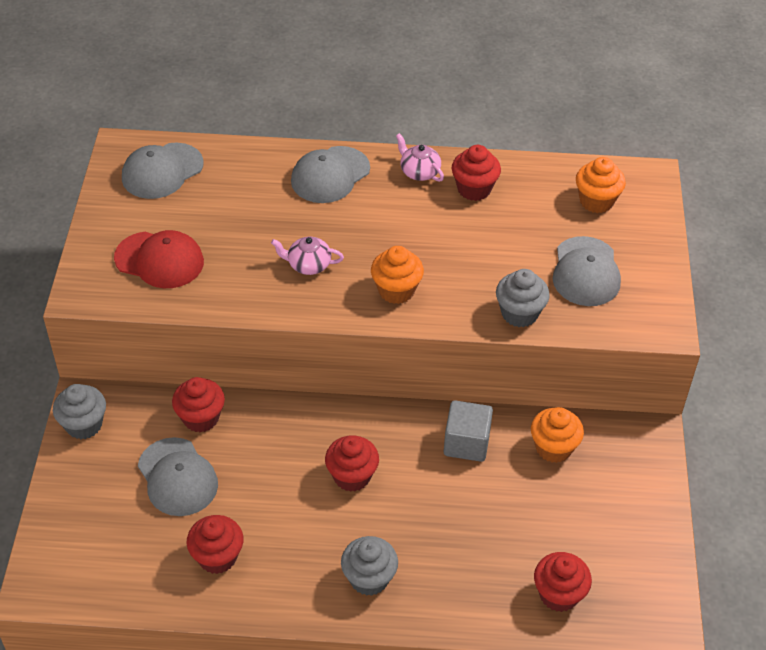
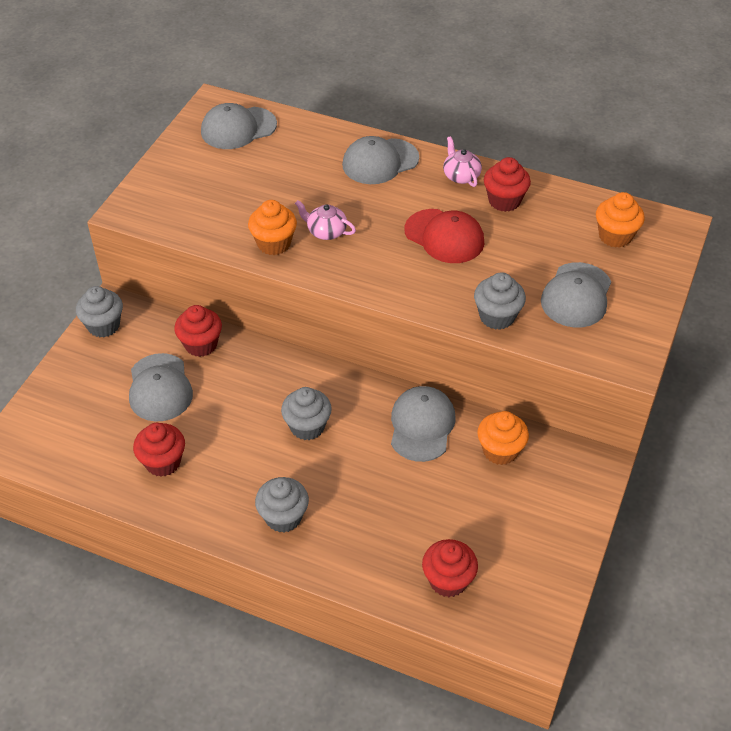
camera: 20 degrees right, 0 degrees up
red cap [114,230,204,288] -> red cap moved to [404,209,484,263]
red cupcake [325,436,379,492] -> grey cupcake [281,387,332,440]
orange cupcake [371,246,424,304] -> orange cupcake moved to [248,200,297,255]
grey cube [444,400,493,462] -> grey cap [391,386,456,462]

